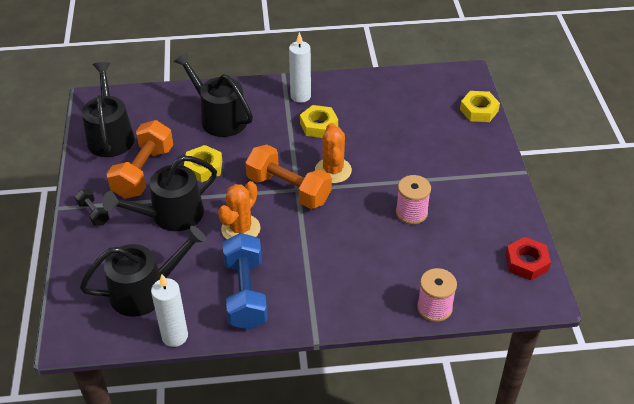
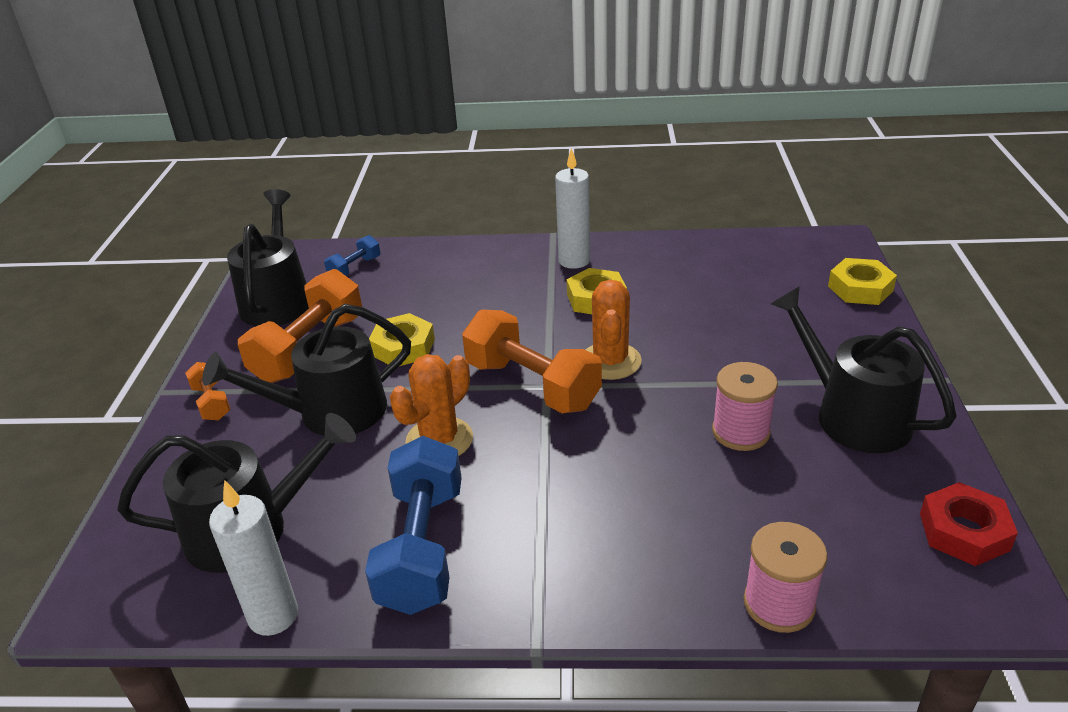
camera: 10 degrees right, 10 degrees down
black dumbbell [75,189,109,226] -> orange dumbbell [185,362,231,421]
black watering can [174,52,253,137] -> black watering can moved to [771,286,957,453]
none -> blue dumbbell [324,235,380,276]

